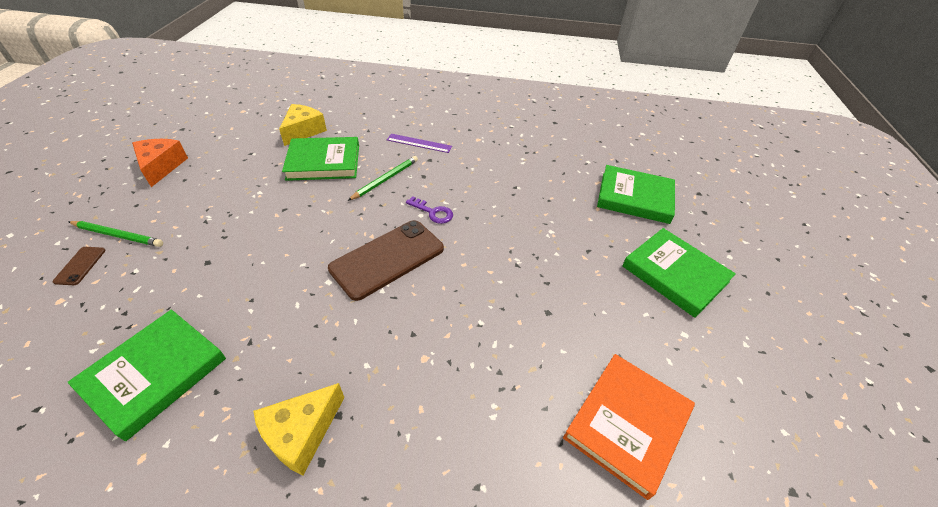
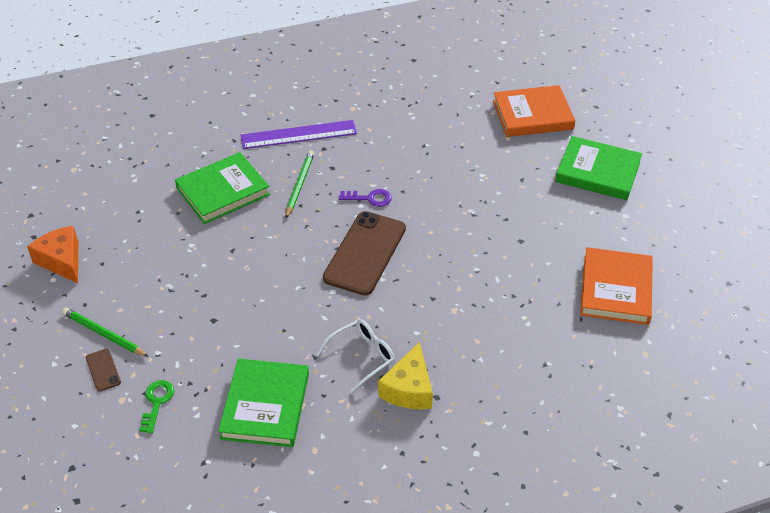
camera: 25 degrees left, 0 degrees up
green pencil [69,221,163,247] -> green pencil turned 135 degrees counterclockwise [62,308,149,357]
yellow cheese [279,104,327,146] -> none
purple ruler [387,134,452,153] -> purple ruler [241,120,357,149], size x1.56
green book [597,165,675,224] -> orange book [493,85,575,137]
none -> green key [139,380,174,434]
none -> white glasses [317,319,395,393]

